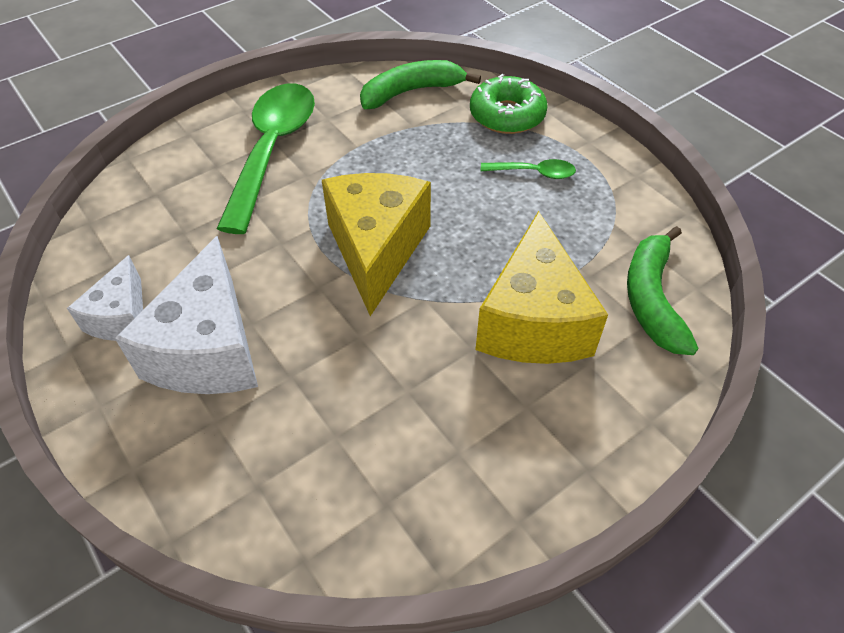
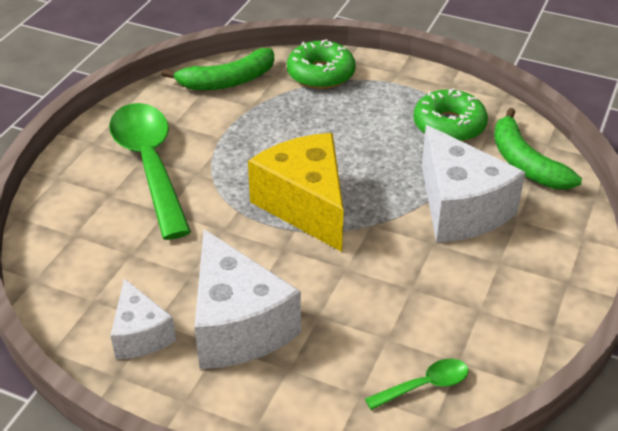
camera: 30 degrees left, 10 degrees down
green banana [360,60,481,109] -> green banana turned 150 degrees counterclockwise [162,48,274,90]
yellow cheese [475,211,608,364] -> white cheese [422,125,526,243]
green spoon [481,159,576,179] -> green spoon moved to [365,359,469,410]
none -> green donut [413,88,488,142]

